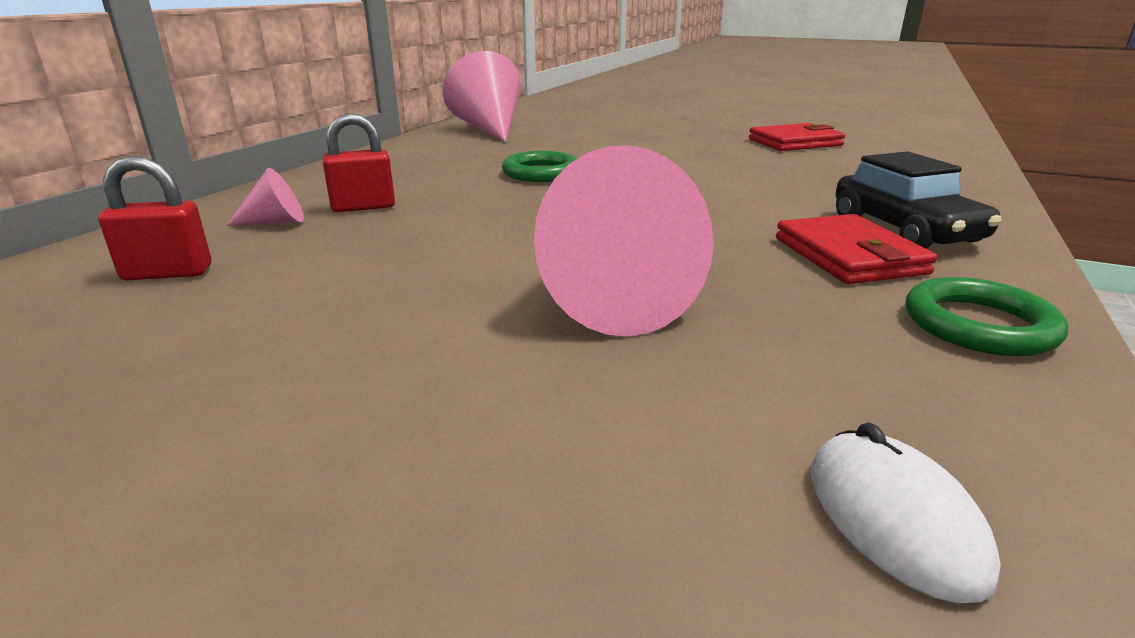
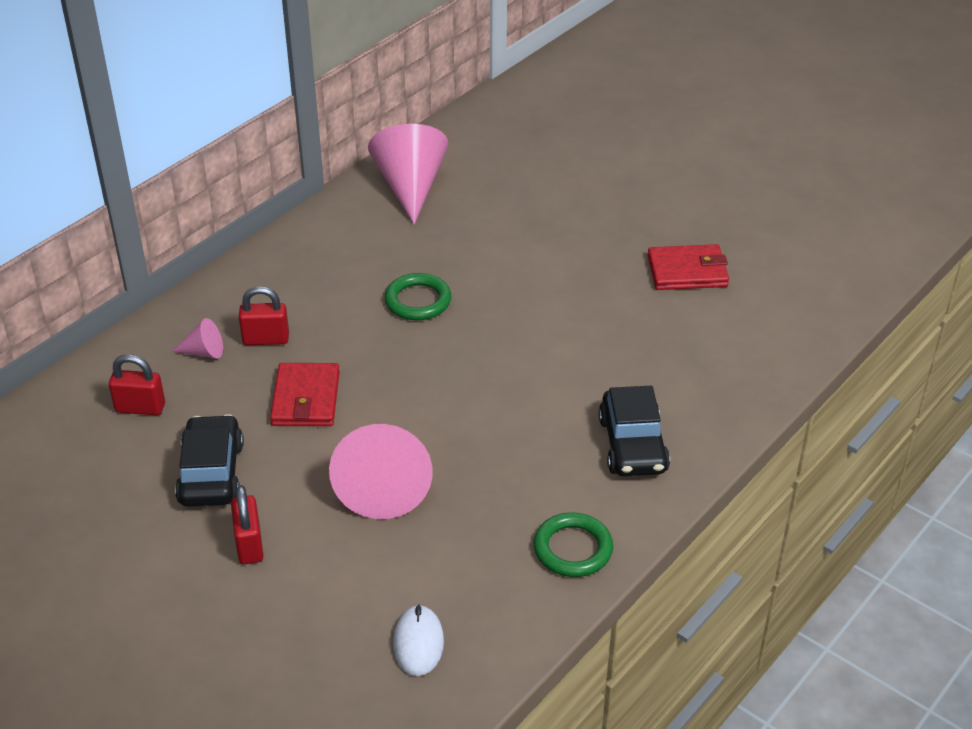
camera: 15 degrees right, 15 degrees up
red wallet [776,214,938,284] -> red wallet moved to [270,363,340,426]
none -> black car [175,414,244,507]
none -> red padlock [231,485,264,565]

